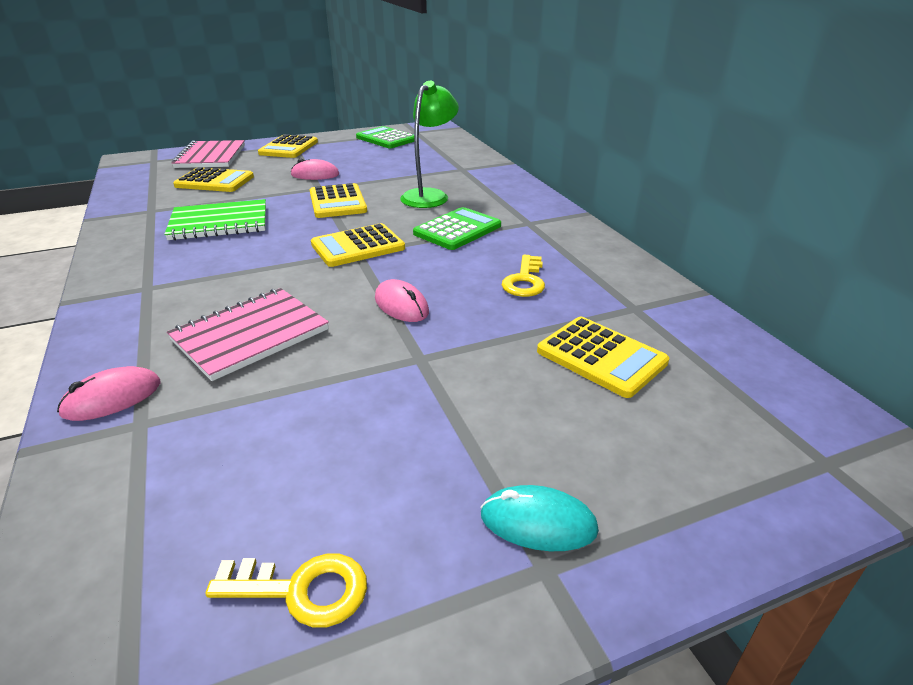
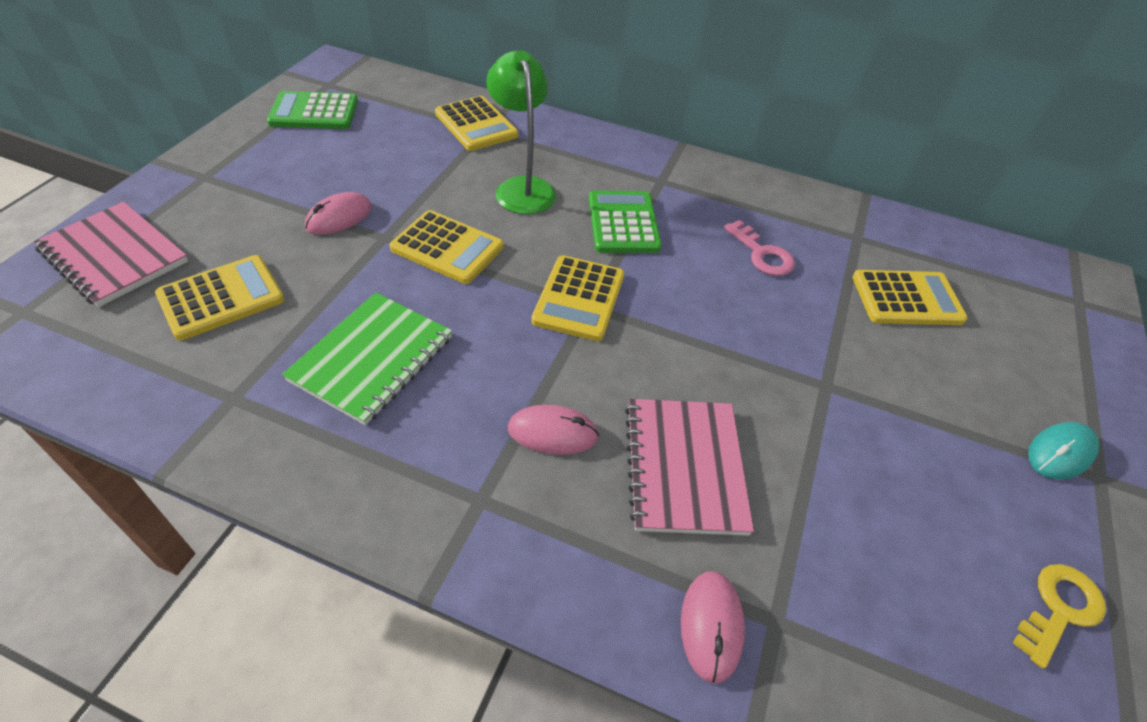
camera: 50 degrees left, 15 degrees up
yellow calculator [258,134,318,158] -> yellow calculator moved to [435,96,518,151]
pink mouse [375,279,429,322] -> pink mouse moved to [508,405,599,455]
yellow key [502,255,545,297] -> pink key [724,220,795,276]

